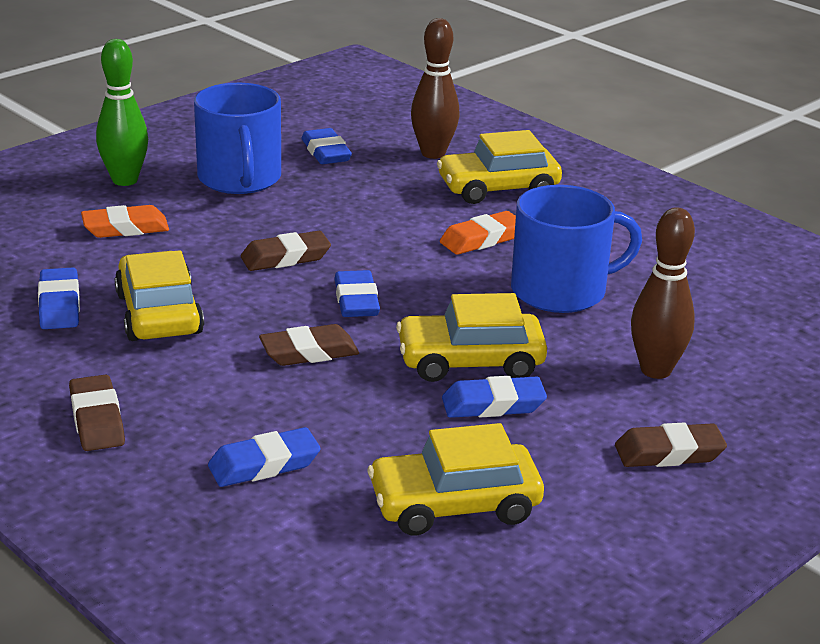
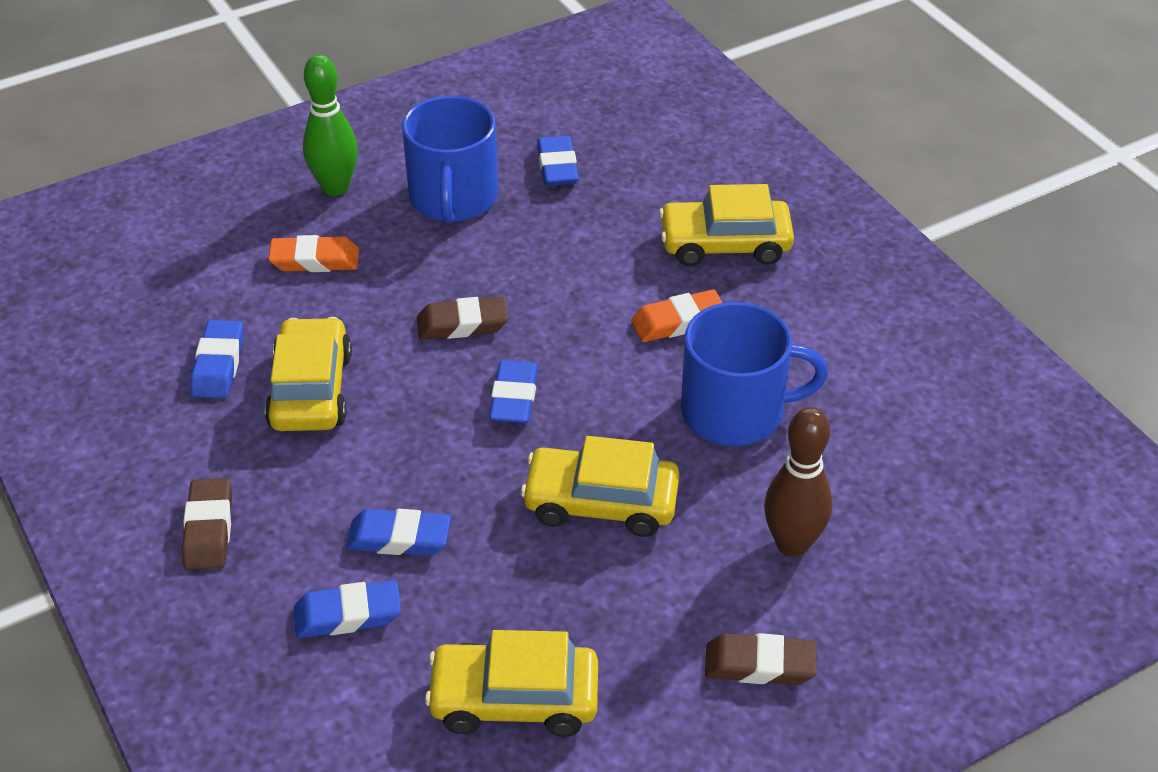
camera: 15 degrees right, 15 degrees up
brown eraser [259,324,359,366] -> none
brown bowling pin [411,18,460,159] -> none
blue eraser [442,376,547,418] -> blue eraser moved to [346,509,451,556]

